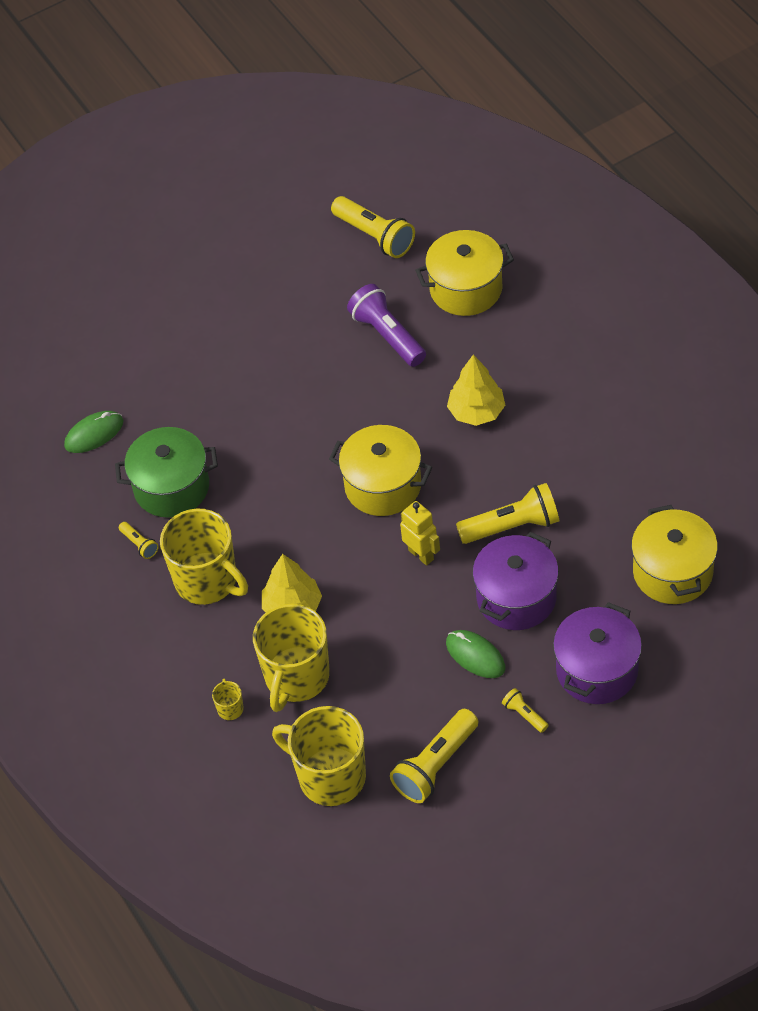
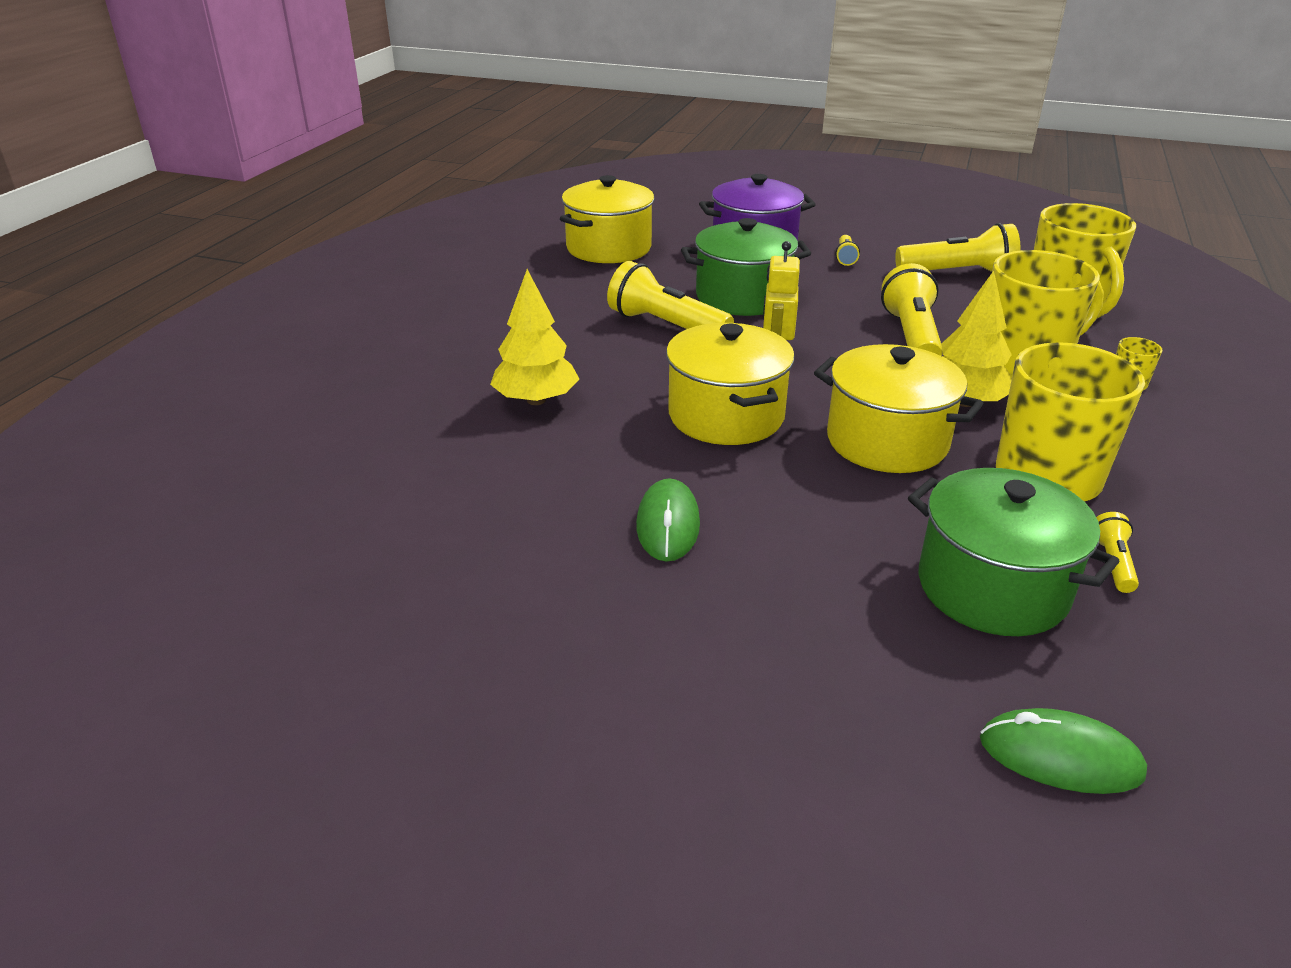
camera: 135 degrees left, 20 degrees down
yellow flashlight [331,196,415,258] -> yellow flashlight moved to [881,263,943,356]
purple flashlight [347,284,426,367] -> none
yellow pot [415,230,514,316] -> yellow pot moved to [814,344,984,473]
green mouse [446,630,505,678] -> green mouse moved to [636,478,700,562]
purple pot [473,532,559,630] -> green pot [681,218,811,316]

